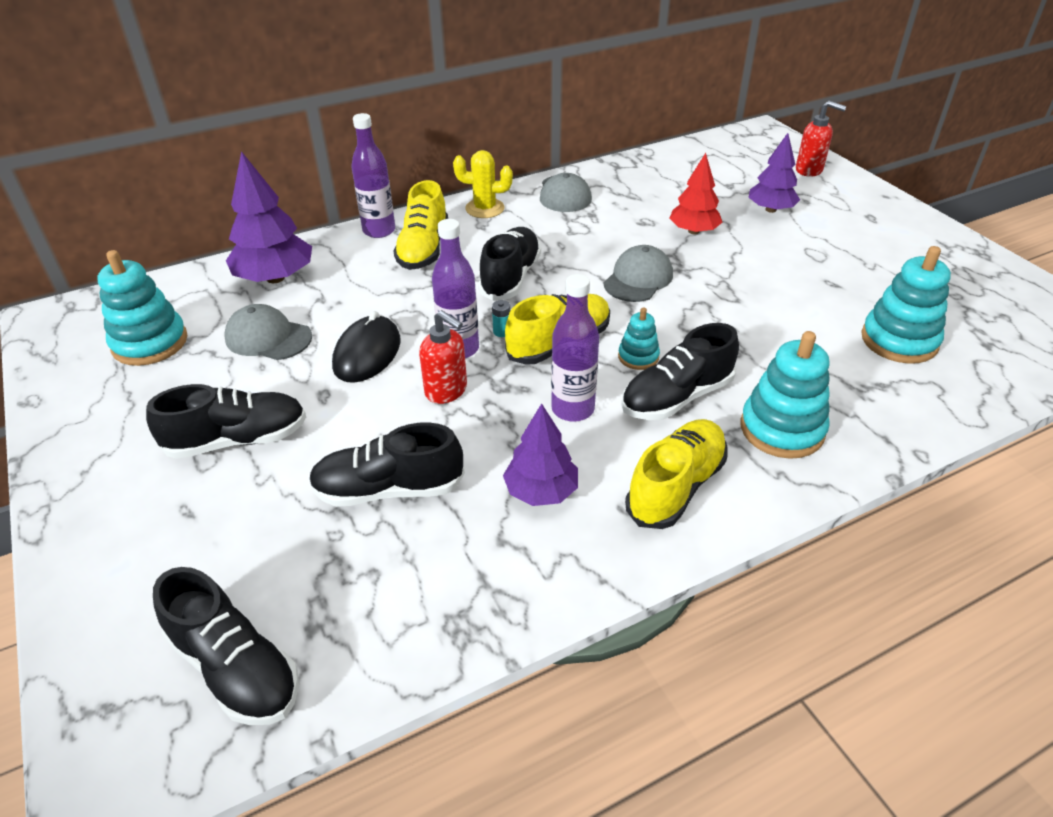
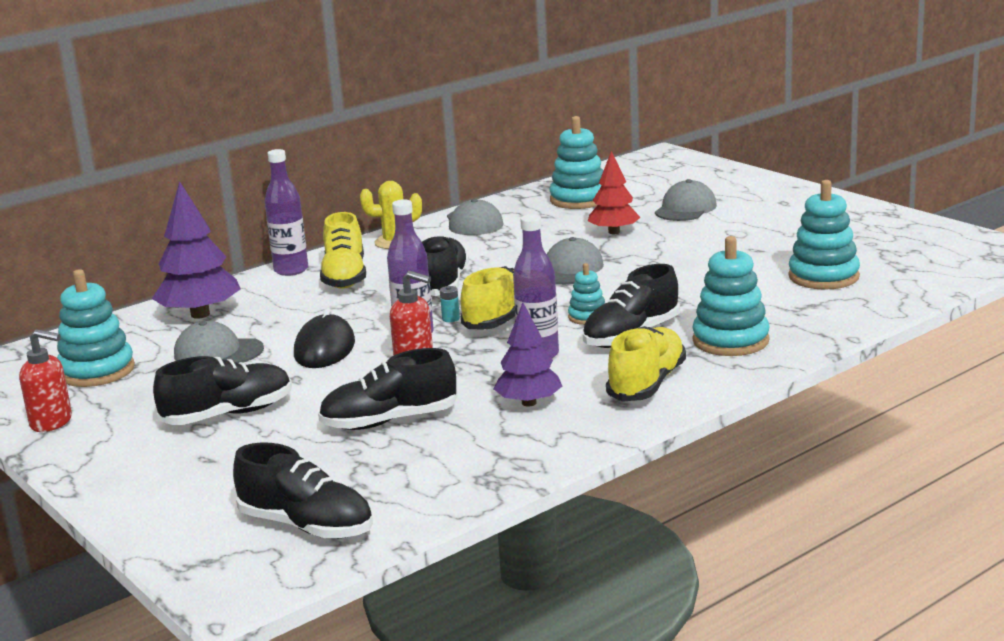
camera: 10 degrees left, 20 degrees down
purple tree [748,133,800,213] -> grey cap [655,179,717,221]
red soap dispenser [796,101,847,177] -> red soap dispenser moved to [19,329,72,432]
none -> turquoise stacking toy [549,116,603,209]

